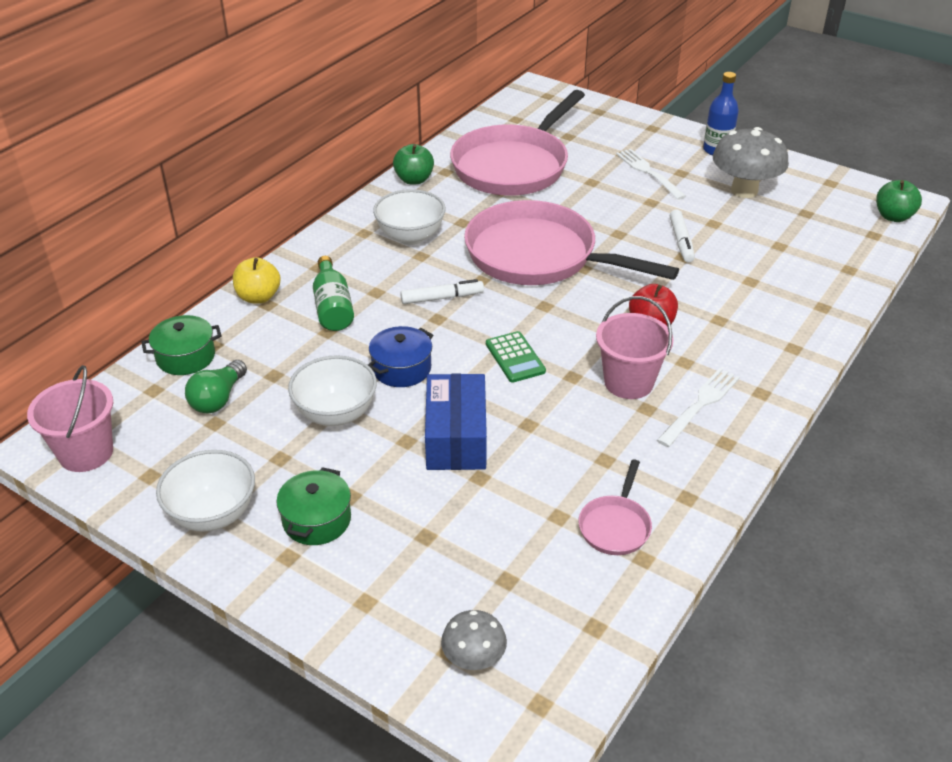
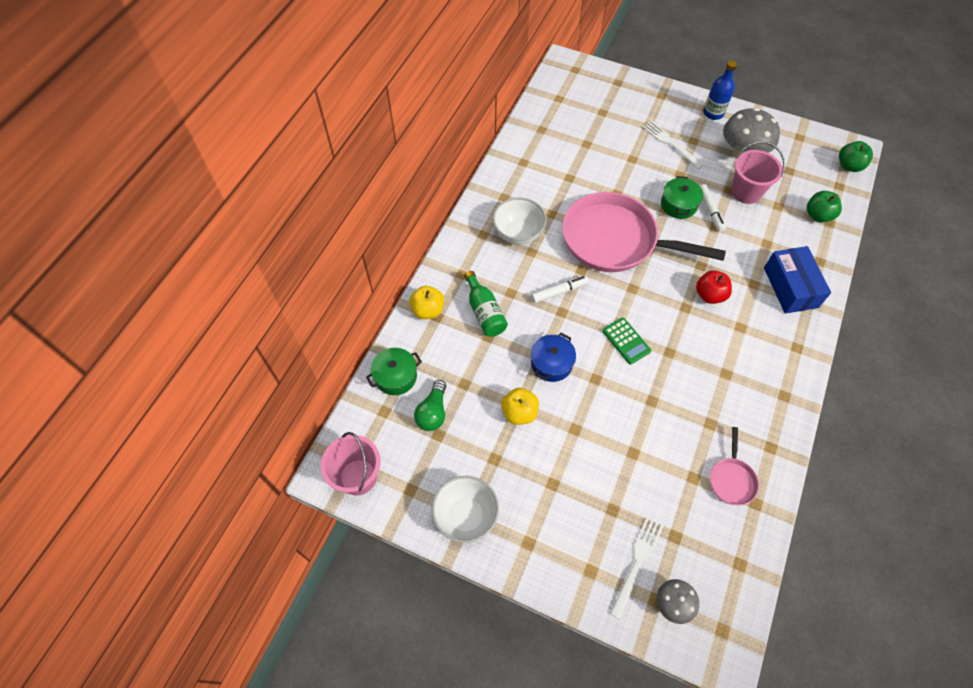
camera: 10 degrees left, 20 degrees up
green pot [276,467,351,545] -> green pot moved to [661,176,703,219]
white bowl [288,355,377,426] -> yellow apple [501,388,539,425]
green apple [393,144,434,185] -> green apple moved to [807,191,842,222]
blue box [425,374,487,470] -> blue box moved to [764,246,831,314]
pink pan [450,90,585,196] -> none
pink bucket [596,296,674,399] -> pink bucket moved to [731,142,785,204]
white fork [657,368,740,447] -> white fork moved to [610,517,663,620]

